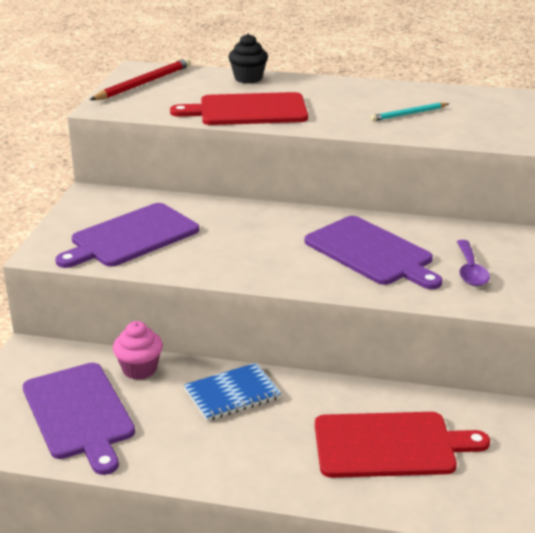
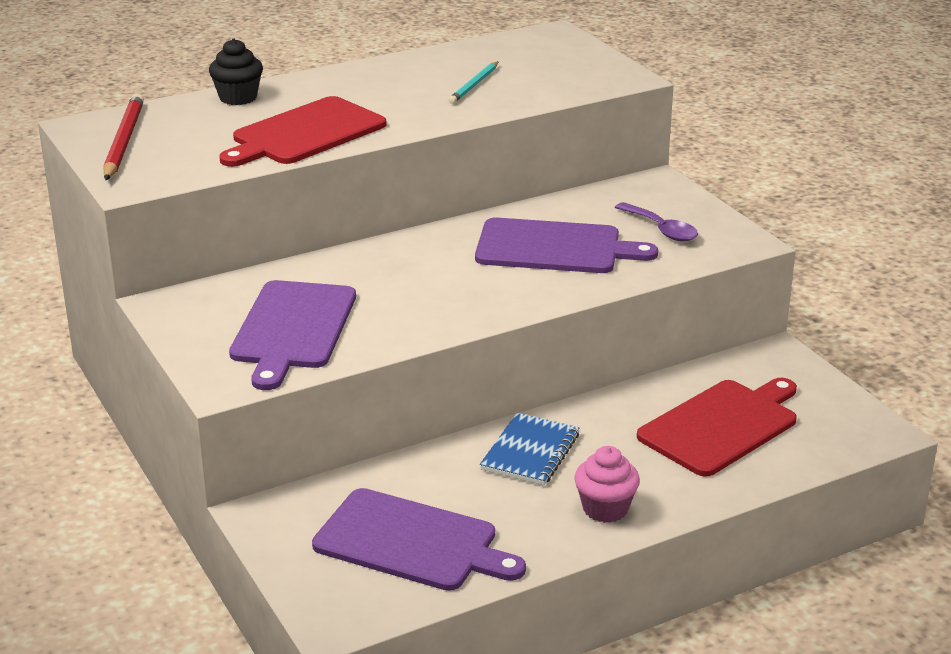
camera: 40 degrees left, 0 degrees up
pink cupcake [113,321,163,380] -> pink cupcake moved to [574,446,640,523]

